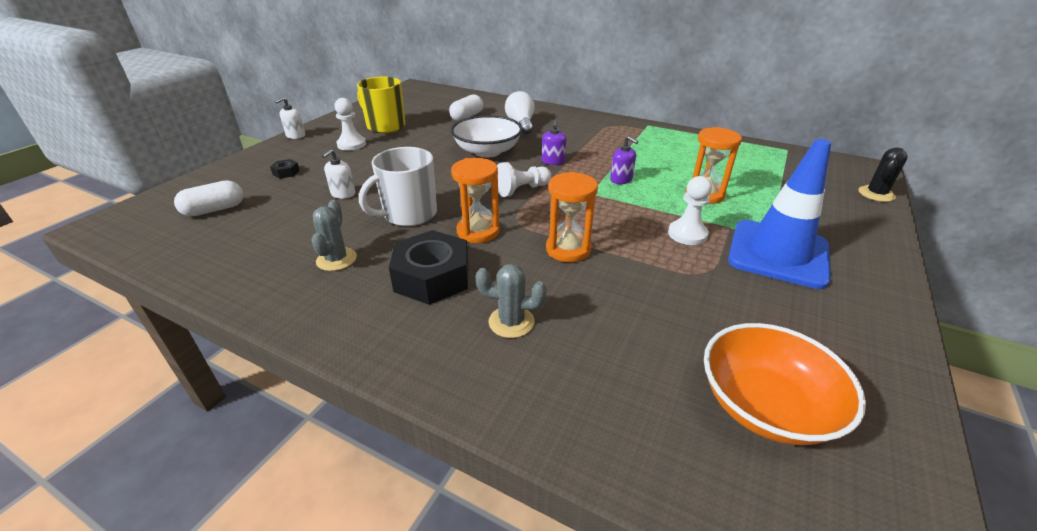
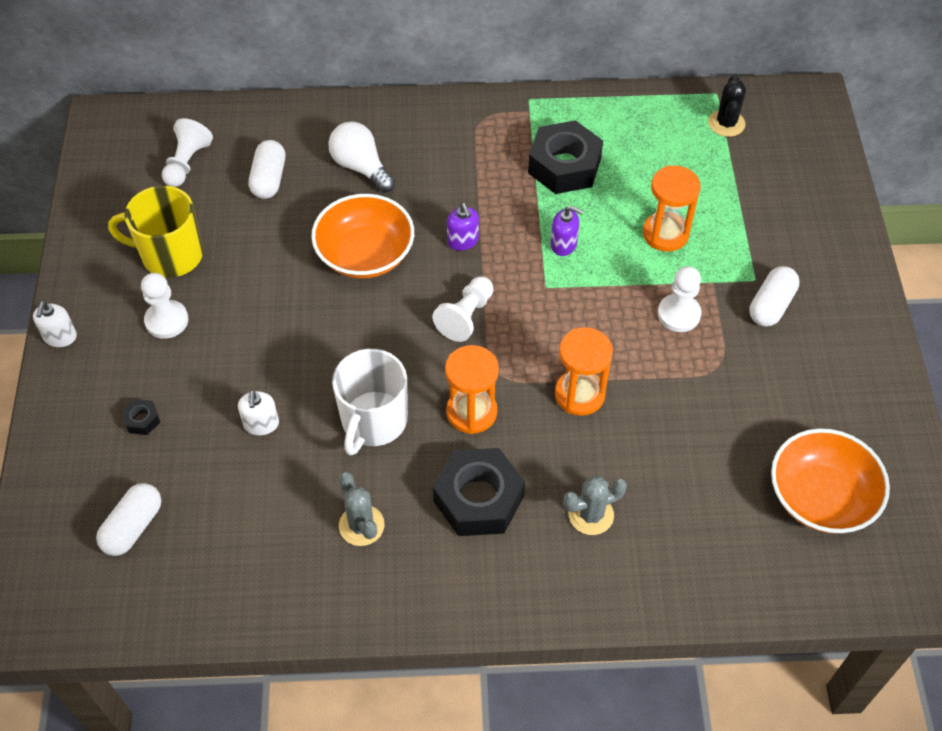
camera: 30 degrees left, 20 degrees up
white bowl [451,115,522,157] -> orange bowl [311,194,414,279]
blue traffic cone [728,139,831,289] -> white capsule [750,266,800,326]
black cactus [859,147,908,202] -> black cactus moved to [708,75,746,137]
none -> white pawn [162,118,213,187]
none -> black nut [528,120,603,194]

